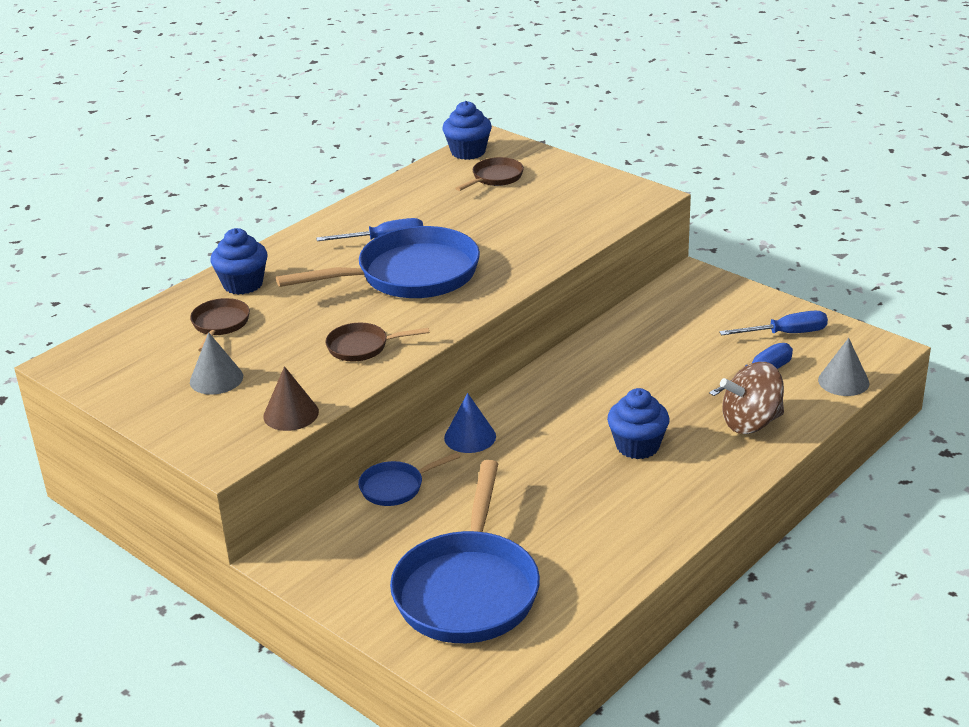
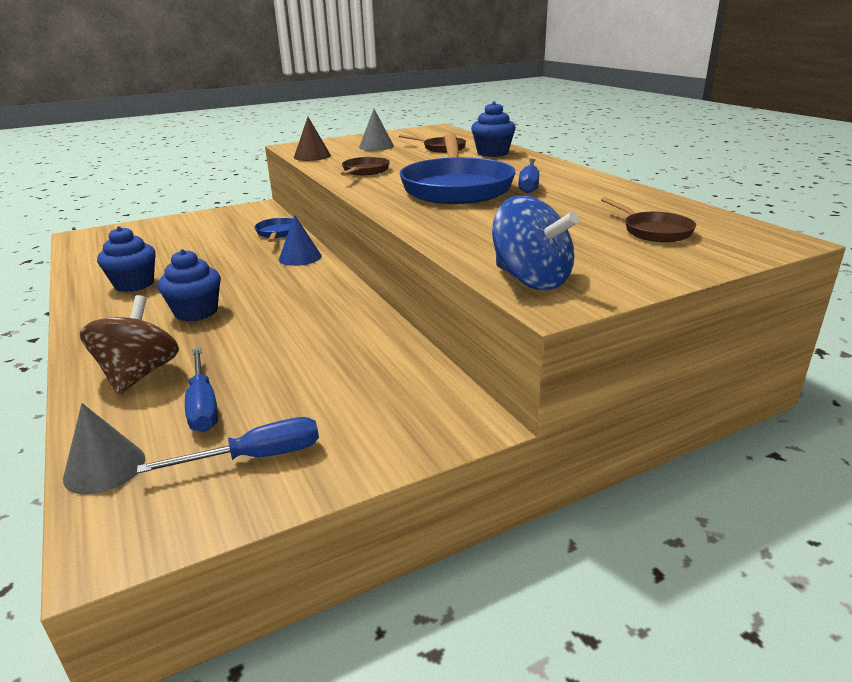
camera: 110 degrees right, 5 degrees down
blue pan [390,460,540,643] -> none
blue cupcake [442,101,492,160] -> blue cupcake moved to [97,226,156,292]
blue screwdriver [719,311,828,336] -> blue screwdriver turned 120 degrees counterclockwise [137,417,319,474]
none -> blue spinning top [492,195,579,290]

